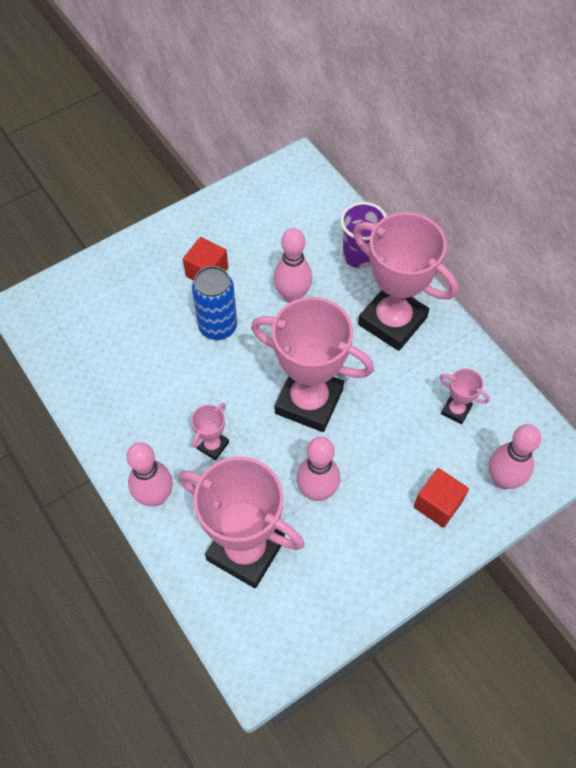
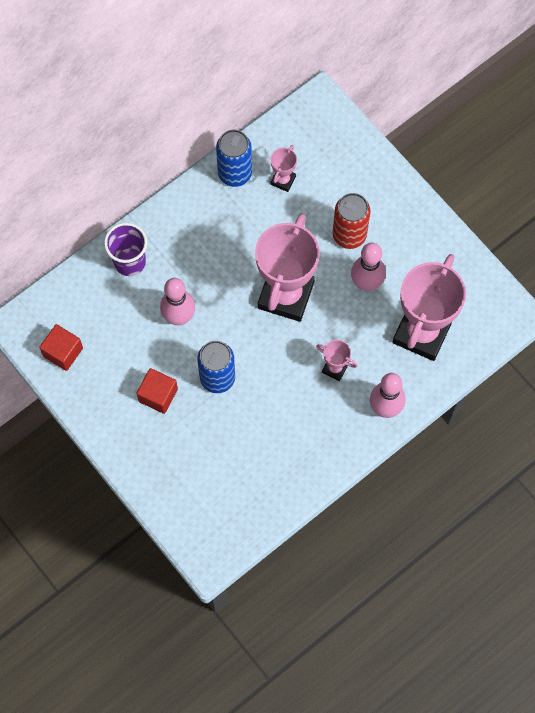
camera: 95 degrees left, 10 degrees up
pink trophy [353,212,458,351] -> none
red cube [414,468,469,528] -> red cube moved to [39,324,83,371]
pink bowling pin [489,424,541,489] -> none
none -> blue can [216,130,252,187]
none -> red can [332,193,371,249]

